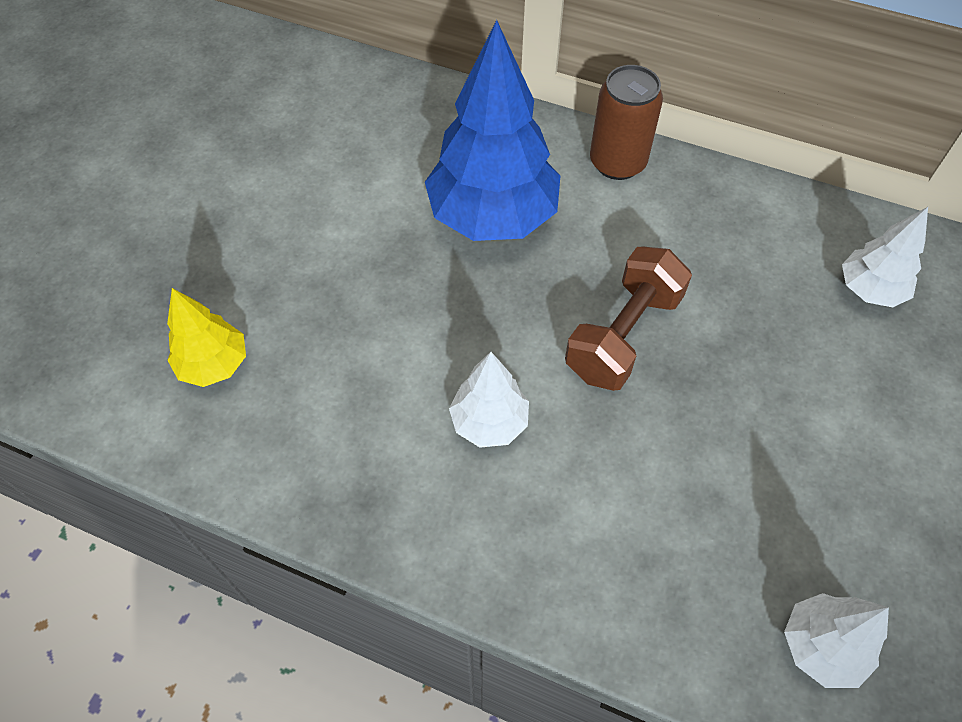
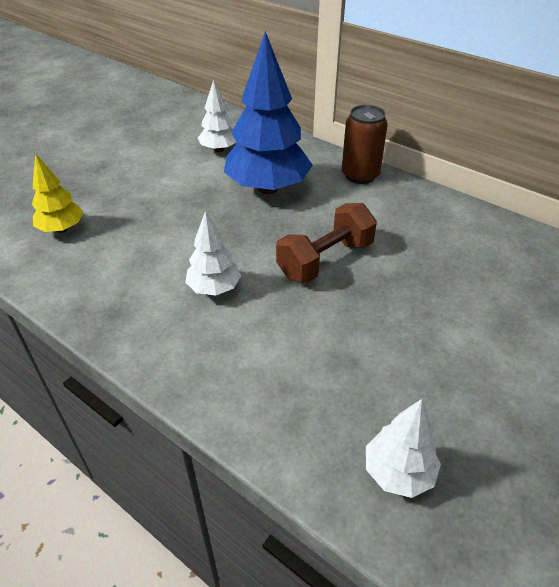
camera: 15 degrees right, 15 degrees down
white tree [842,207,928,307] -> white tree moved to [198,80,236,152]

